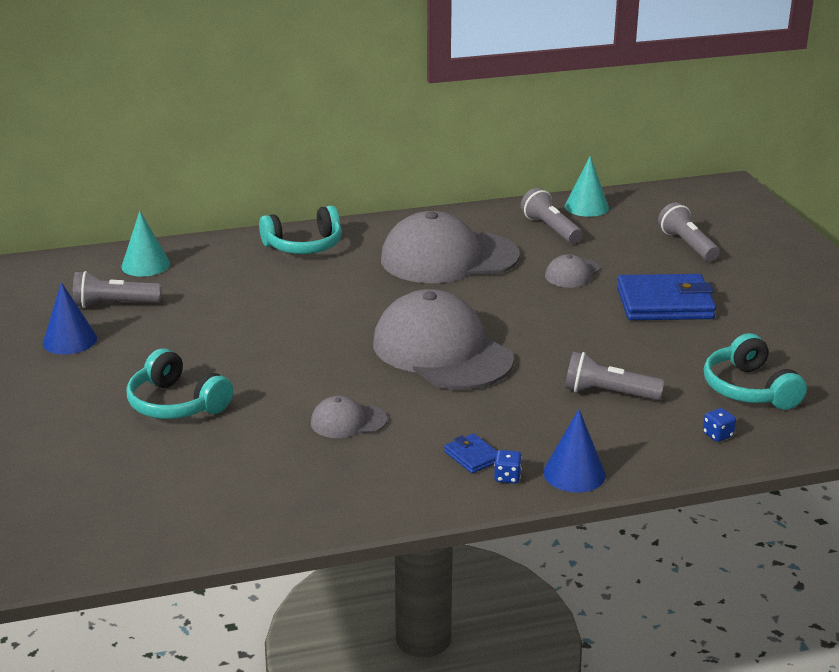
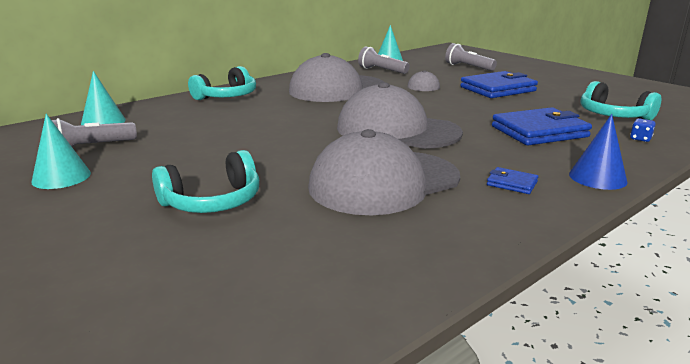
camera: 25 degrees left, 5 degrees down
blue cone [43,282,97,354] -> turquoise cone [31,114,91,189]
turquoise headphones [127,348,233,419] -> turquoise headphones turned 45 degrees counterclockwise [152,150,259,213]
grey cap [311,396,387,438] -> grey cap [308,129,460,215], size x2.23
blue dice [494,450,522,483] -> none
grey flashlight [565,352,664,400] -> blue wallet [492,107,592,145]

